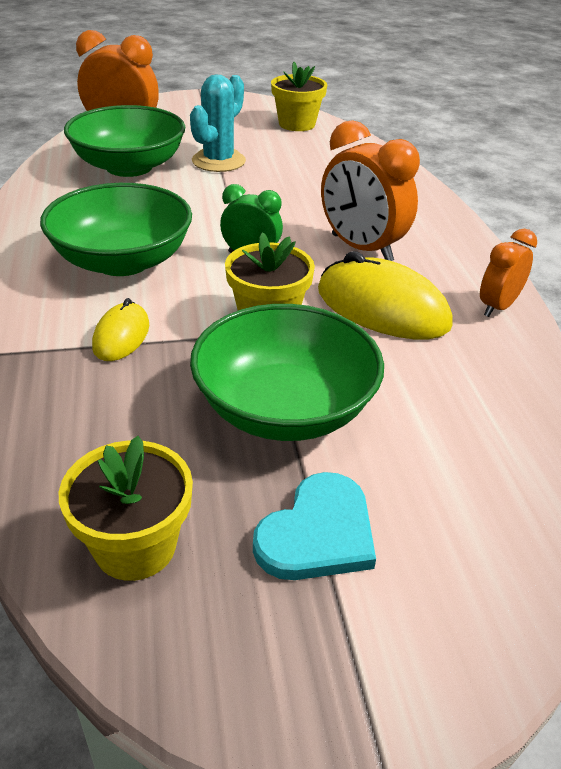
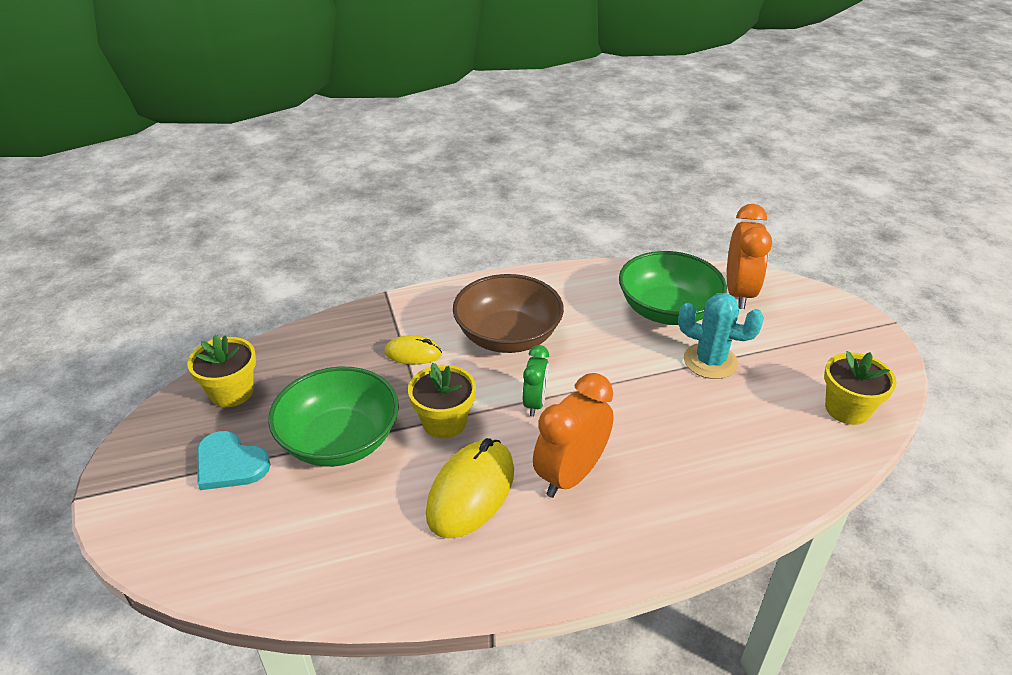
camera: 85 degrees right, 0 degrees up
green bowl [40,183,192,276] -> brown bowl [453,274,564,353]
orange clock [480,229,537,317] -> none

